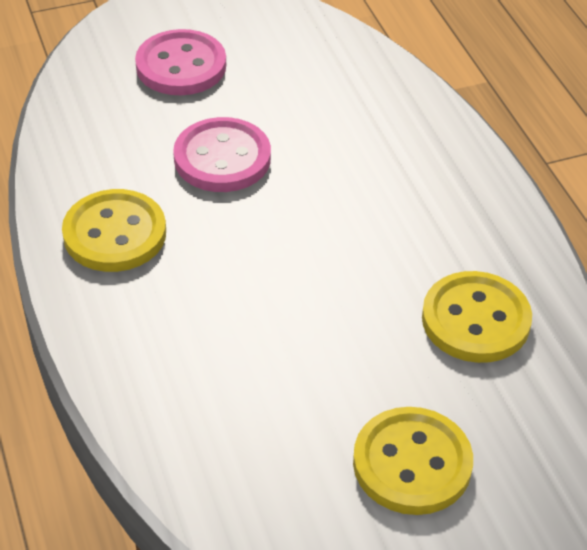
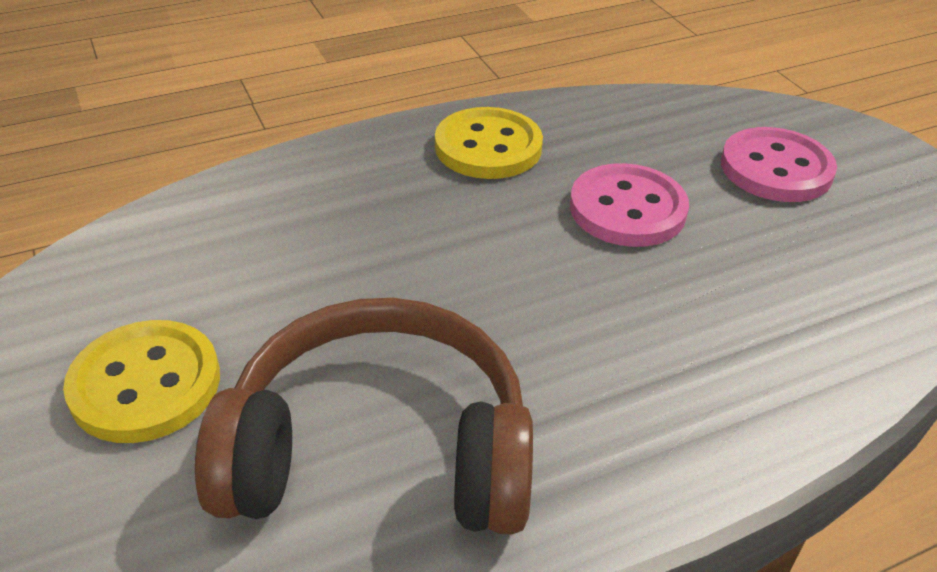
camera: 85 degrees right, 5 degrees down
yellow button [422,271,532,363] -> brown headphones [195,298,533,535]

